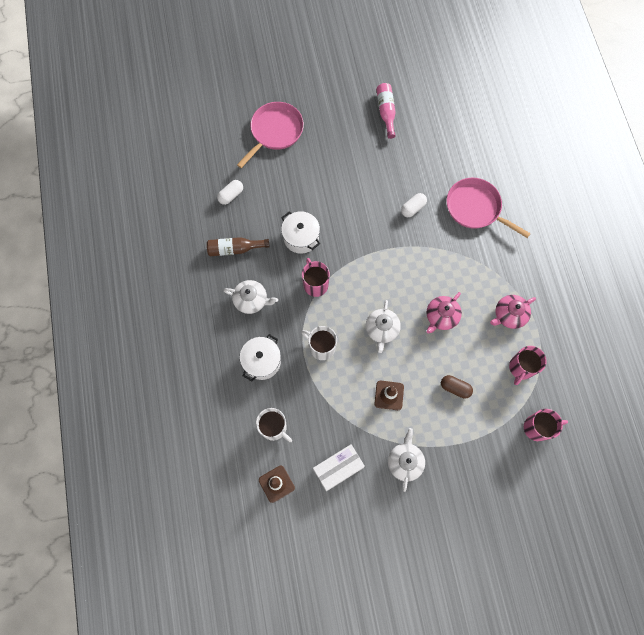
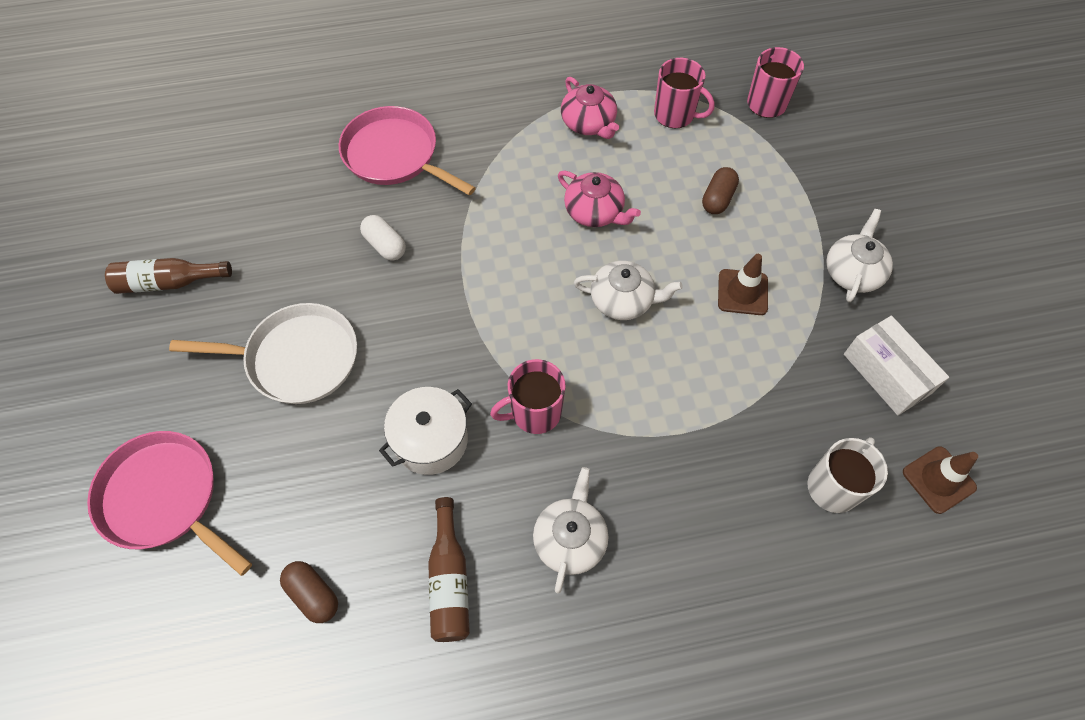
camera: 90 degrees left, 10 degrees down
white capsule [217,180,243,205] -> brown capsule [280,561,338,623]
white pot [240,334,281,381] -> none
white mug [301,326,337,360] -> none
pink bottle [376,83,396,139] -> brown bottle [105,258,232,294]
white teapot [388,428,425,492] -> white teapot turned 105 degrees clockwise [826,209,893,302]
pink pan [447,178,531,238] -> pink pan turned 90 degrees clockwise [339,106,476,196]
none -> white pan [169,303,357,404]

